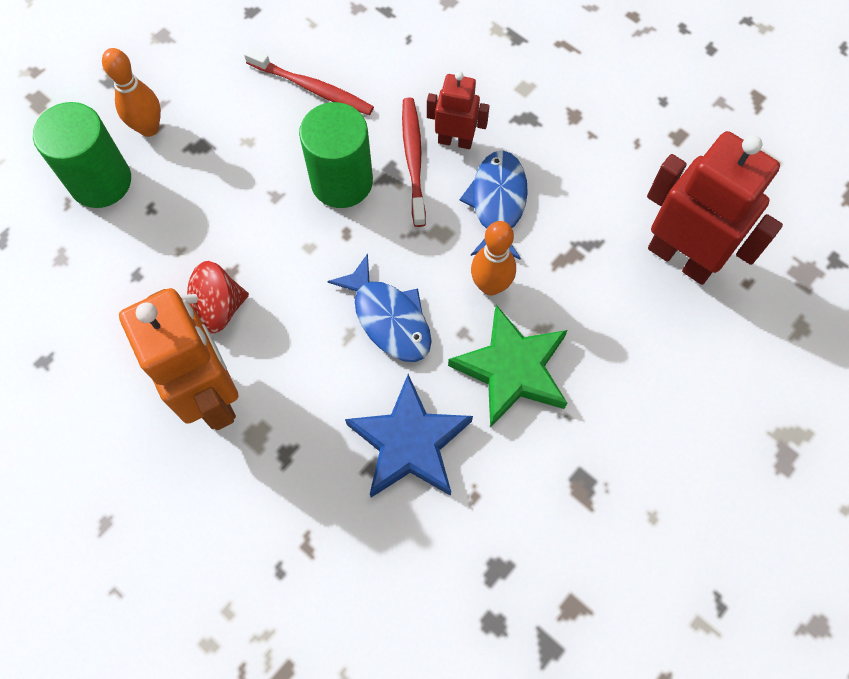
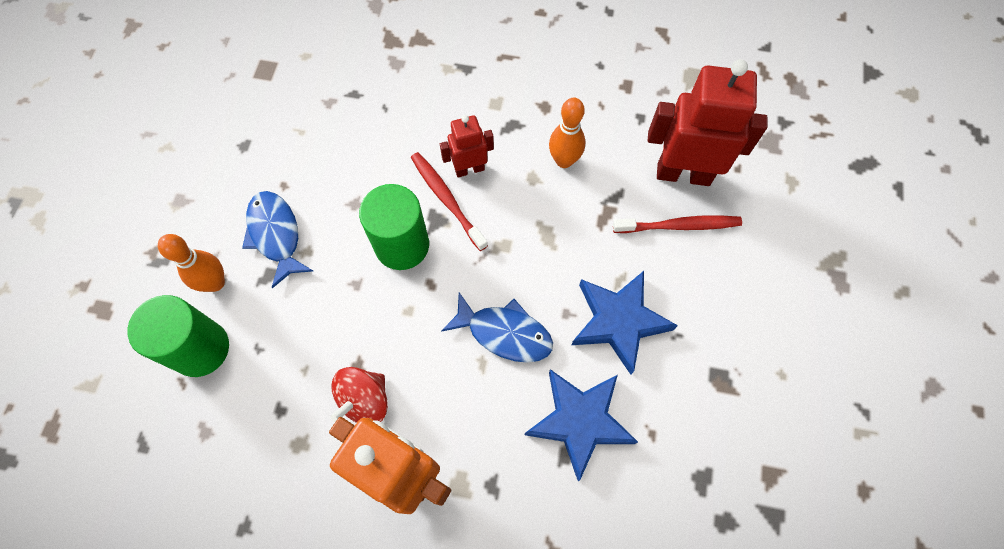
camera: 30 degrees left, 0 degrees up
red toothbrush [244,48,374,115] -> red toothbrush moved to [613,215,742,233]
green star [448,305,568,428] -> blue star [572,271,678,375]
blue fish [460,150,528,260] -> blue fish moved to [242,191,313,288]
orange bowling pin [471,221,516,296] -> orange bowling pin moved to [549,98,585,168]

